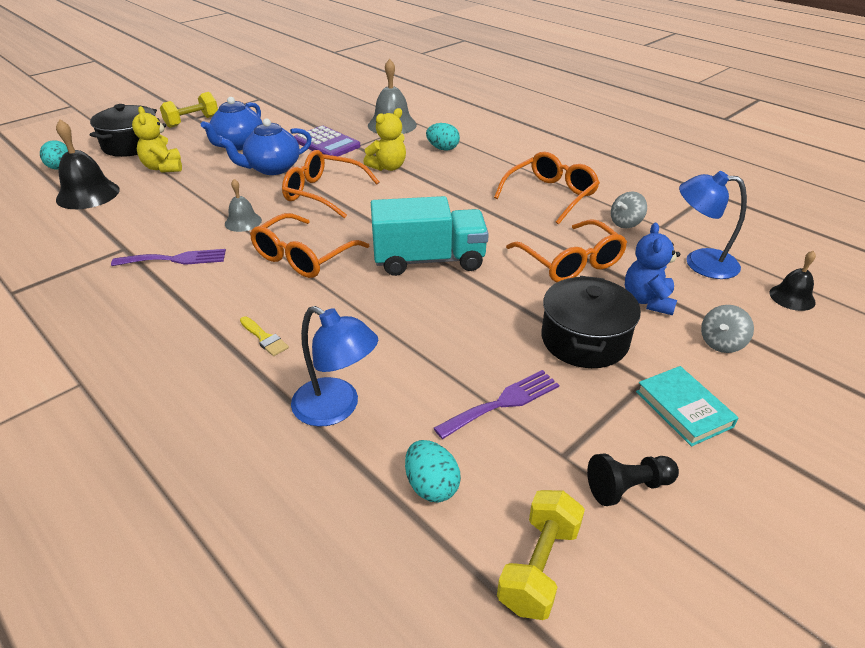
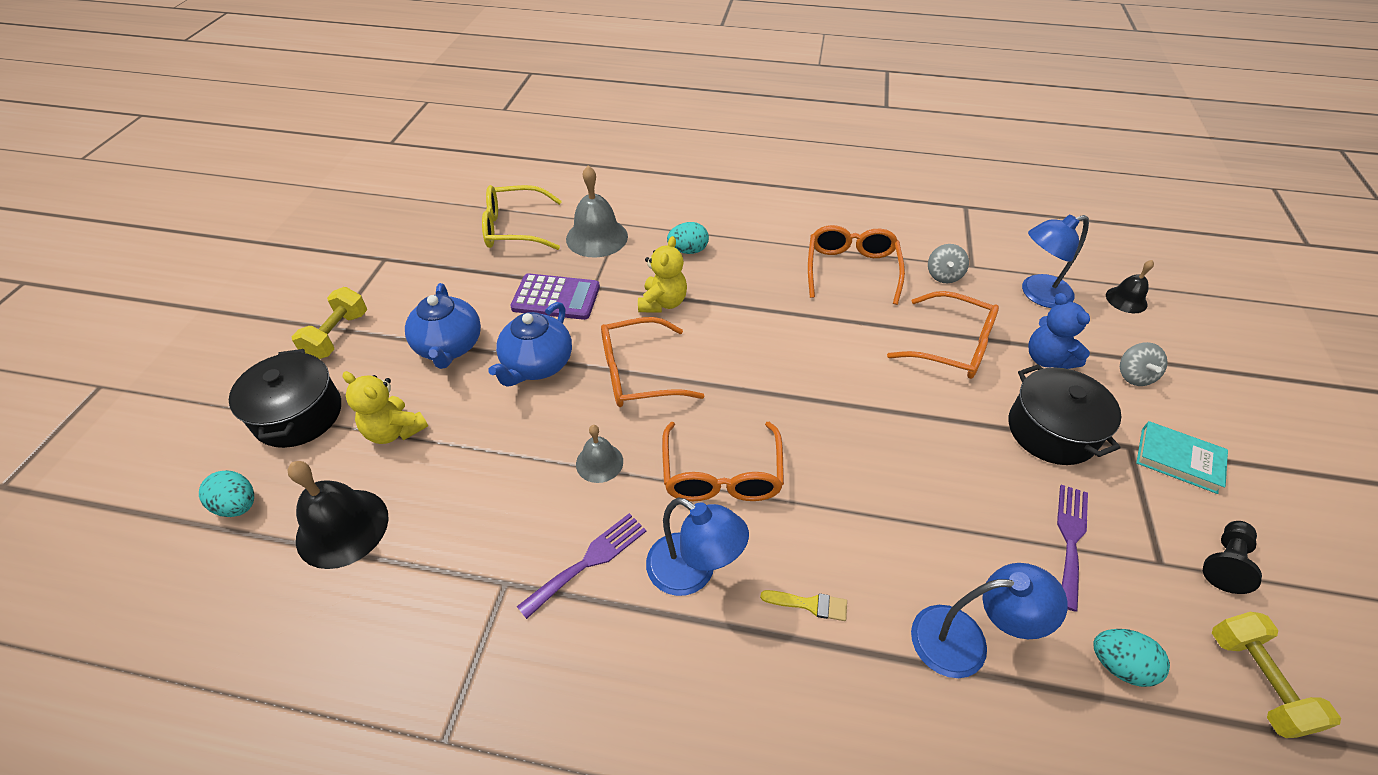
camera: 35 degrees left, 10 degrees up
turquoise truck [371,196,489,276] -> none
none -> yellow glasses [482,185,562,250]
none -> blue lamp [646,497,749,596]

